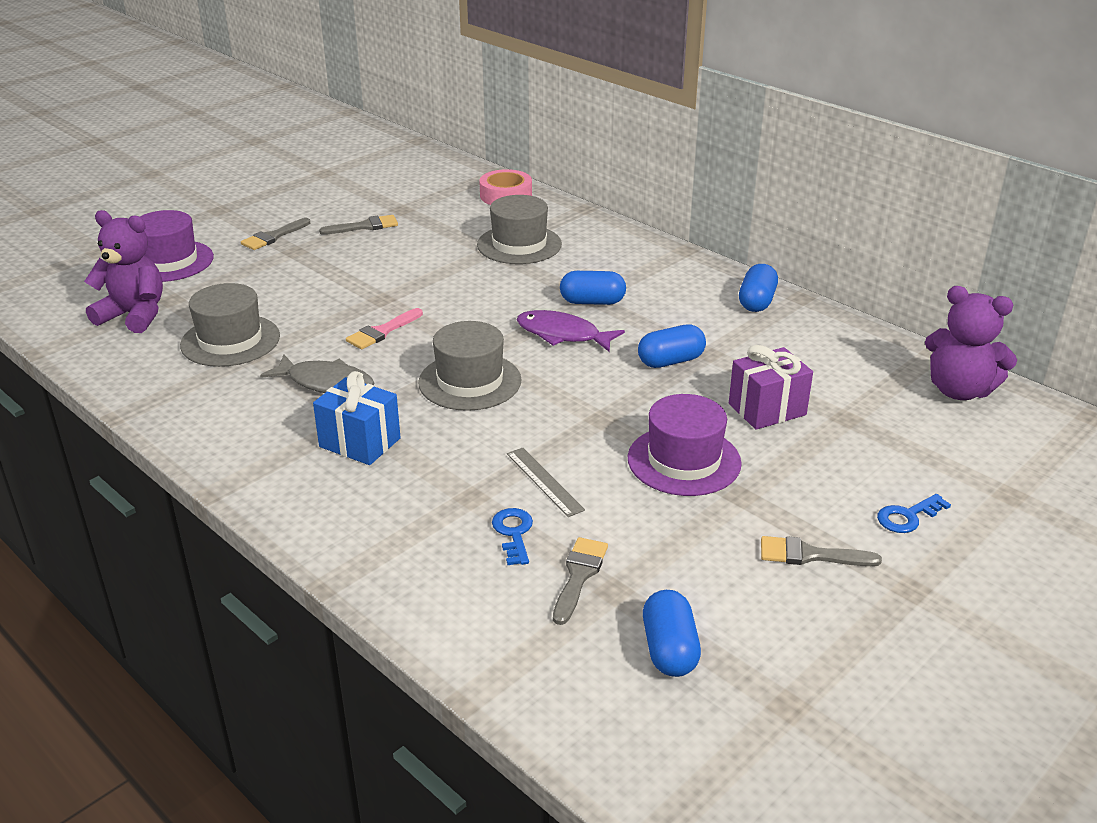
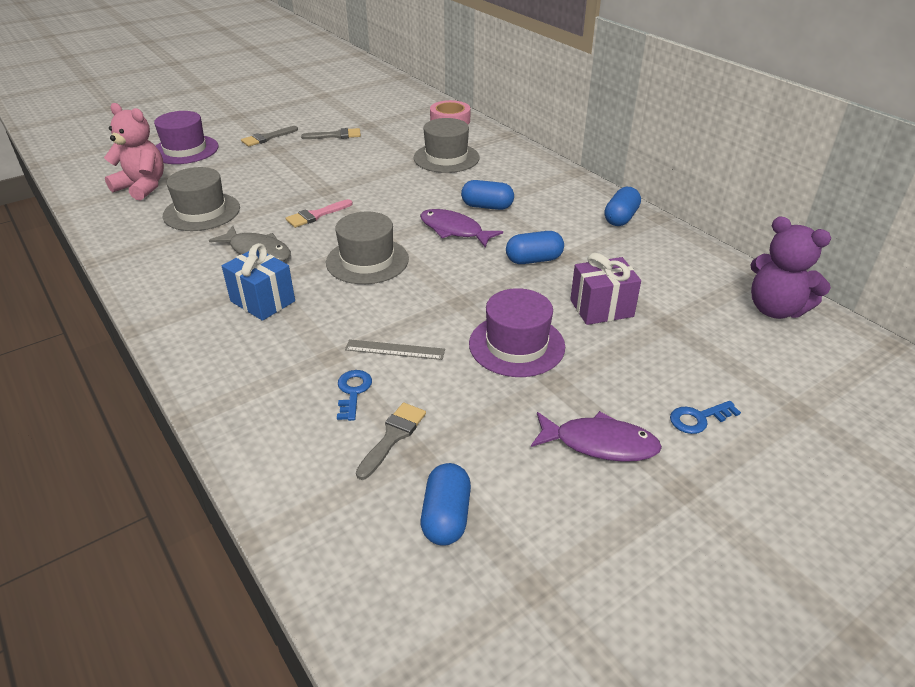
camera: 10 degrees right, 5 degrees up
purple teddy bear [84,210,163,333] -> pink teddy bear [104,103,164,200]
grey ruler [507,448,585,517] -> grey ruler turned 60 degrees counterclockwise [345,339,445,360]
grey brush [761,536,882,566] -> purple fish [531,411,662,462]

